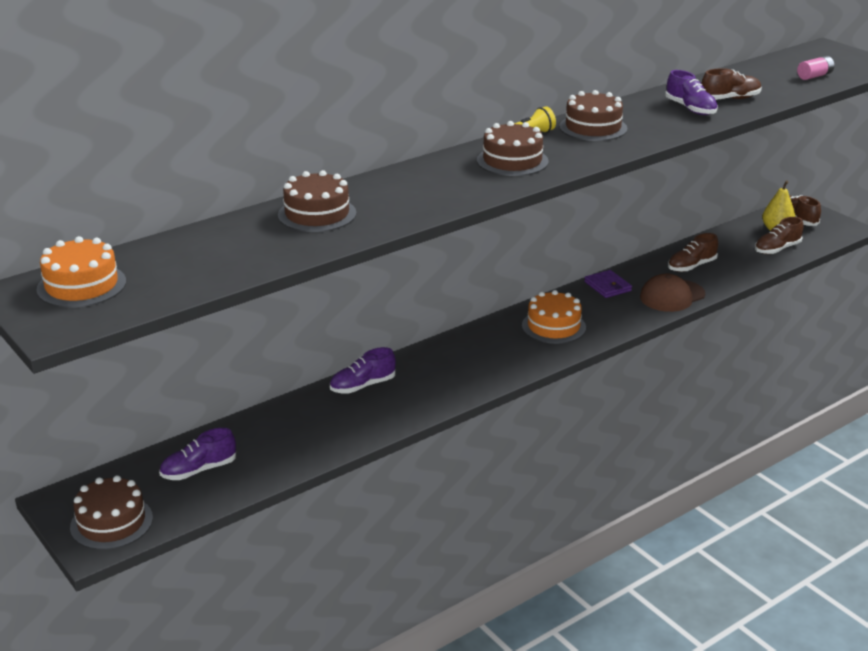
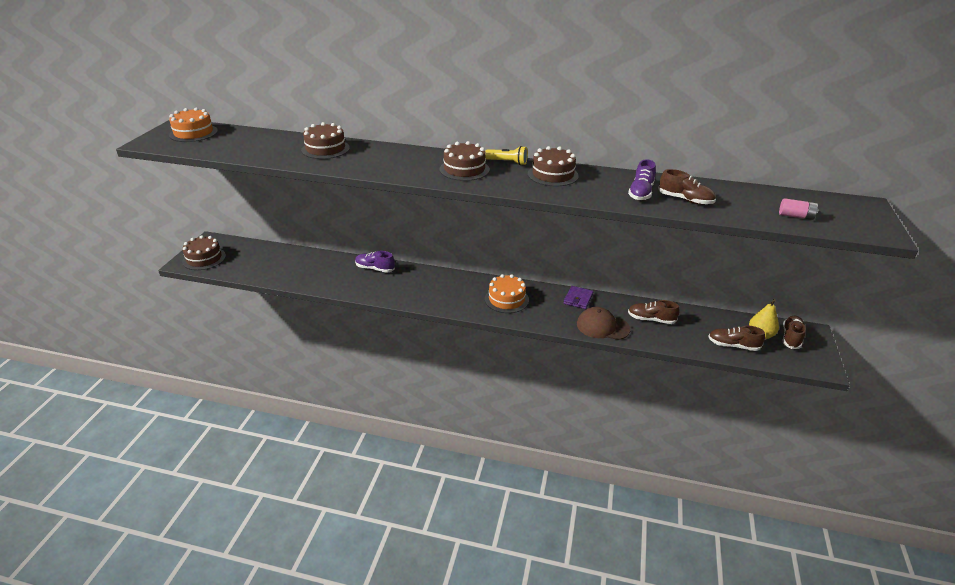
camera: 50 degrees right, 5 degrees up
purple shoe [159,428,236,480] -> none

